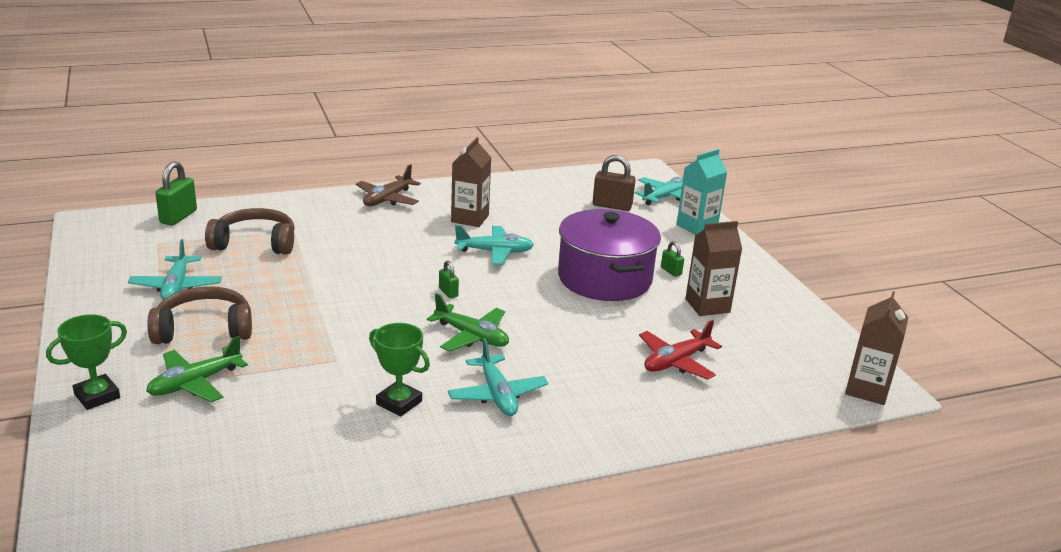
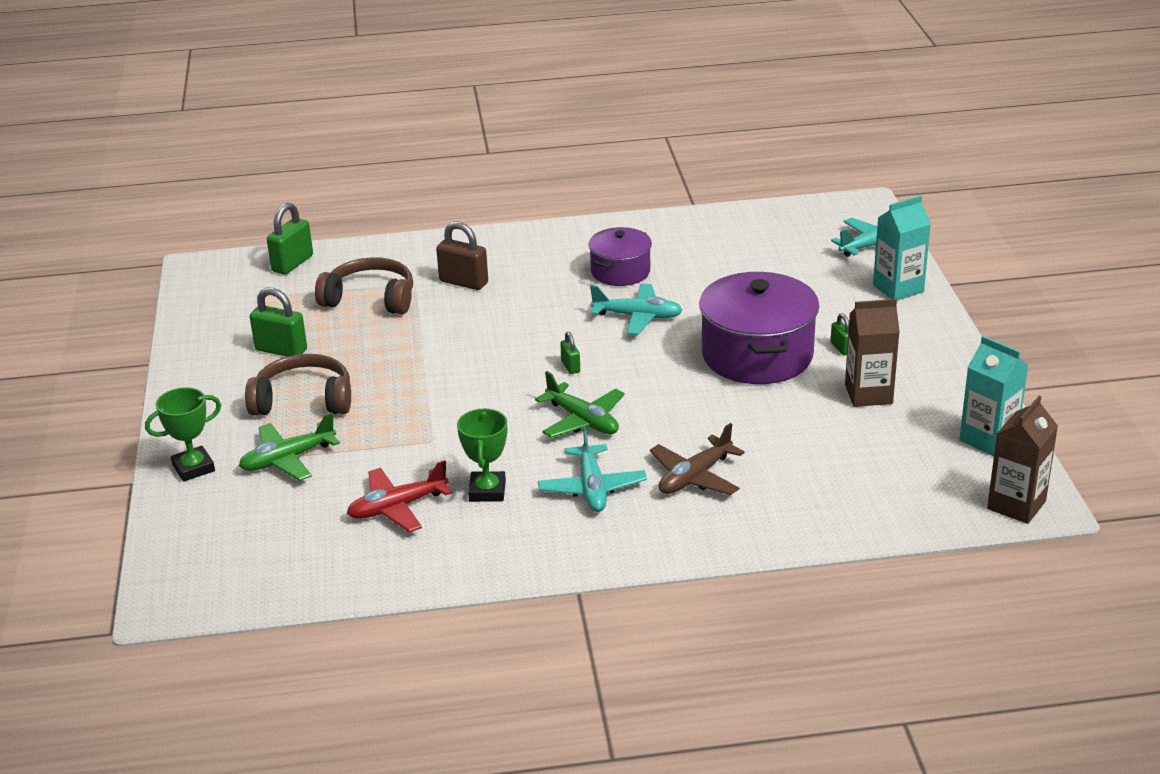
camera: 15 degrees right, 5 degrees up
turquoise plane [128,239,222,300] -> green padlock [250,288,307,357]
brown plane [356,164,421,206] -> brown plane moved to [650,423,744,495]
green trophy [369,323,430,416] -> green trophy turned 45 degrees clockwise [457,408,507,502]
brown carton [451,137,492,227] -> purple pot [588,227,652,286]
brown padlock [593,155,636,211] -> brown padlock moved to [436,222,488,290]
red plane [639,320,722,380] -> red plane moved to [347,460,452,532]
none -> turquoise carton [959,336,1029,456]

